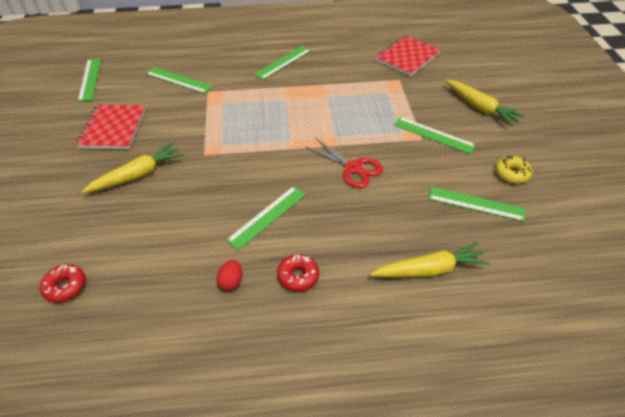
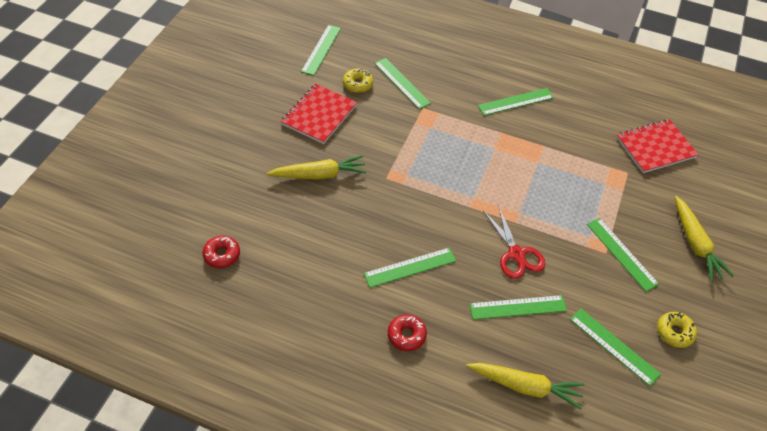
camera: 25 degrees right, 5 degrees up
red egg [217,260,242,291] -> none
none -> yellow donut [343,69,373,93]
none -> green ruler [469,295,567,320]

